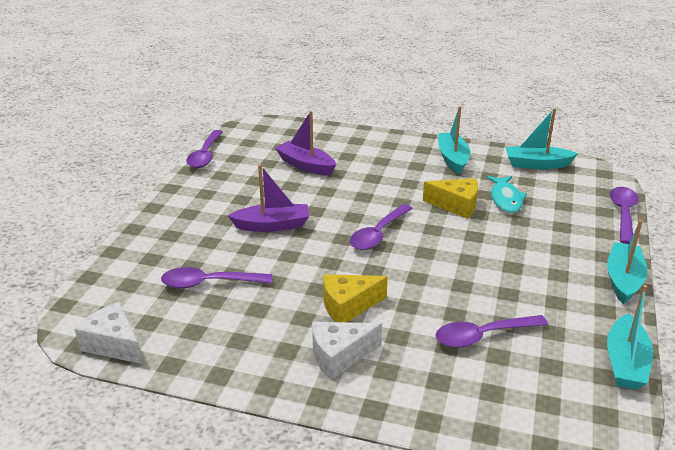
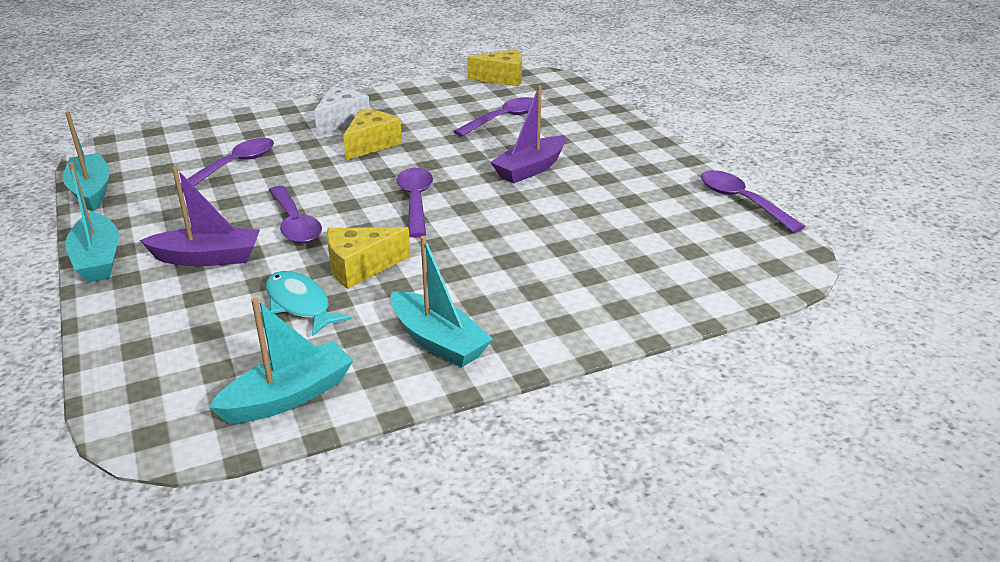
camera: 140 degrees right, 0 degrees up
white cheese [74,302,142,364] -> yellow cheese [467,49,522,87]
purple boat [275,111,336,175] -> purple boat moved to [140,167,260,266]
purple spoon [610,187,639,244] -> purple spoon moved to [269,186,322,243]

